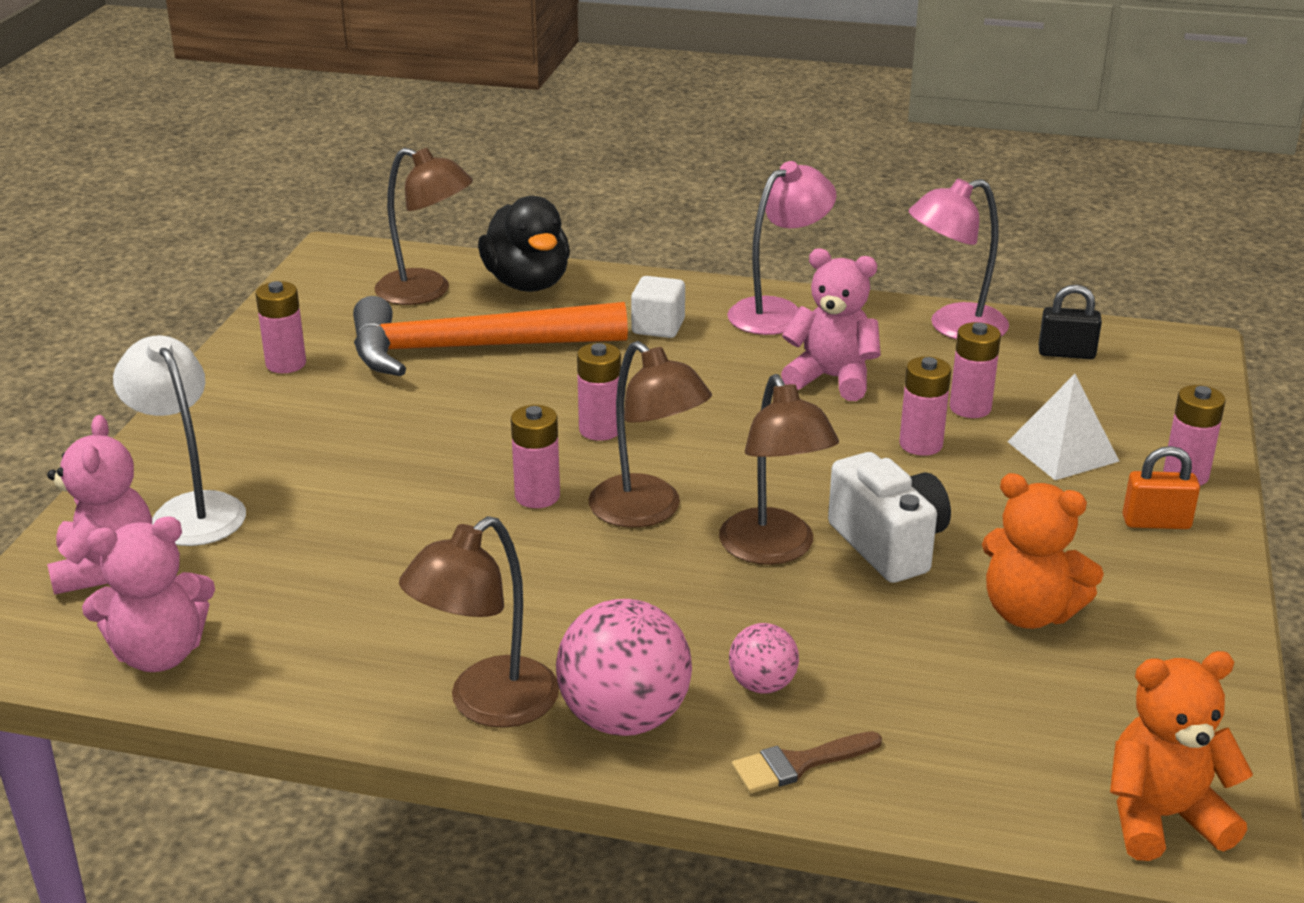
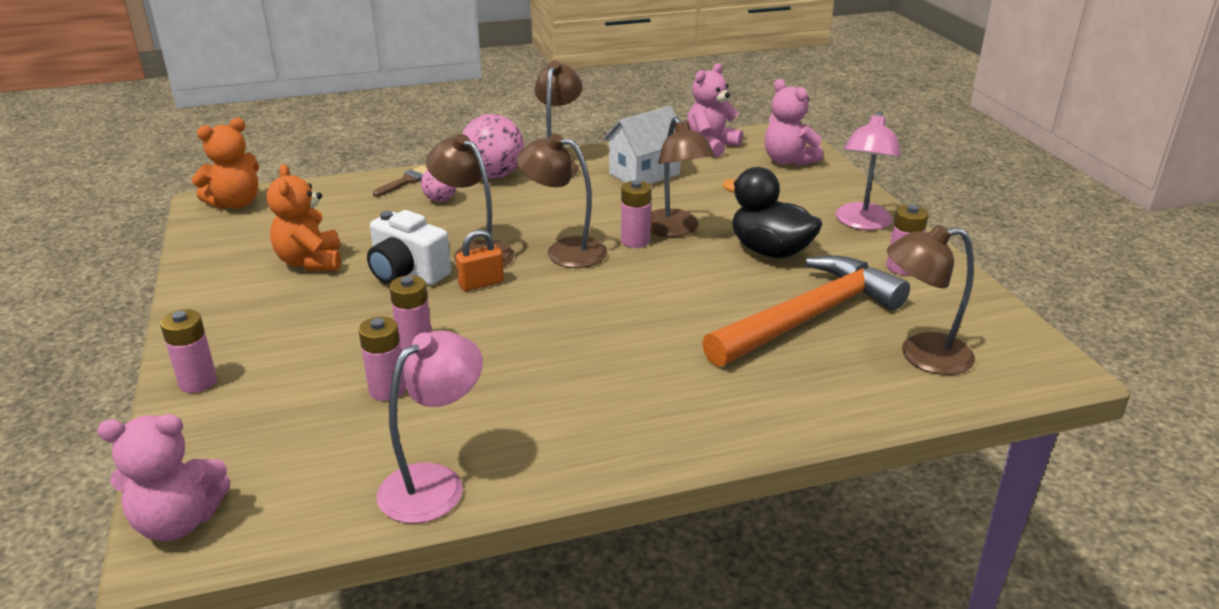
camera: 150 degrees right, 0 degrees up
white lamp [113,335,246,546] -> none
black duck [478,196,570,292] -> black duck moved to [722,167,822,258]
pink battery [577,343,621,441] -> none
white cube [631,276,685,338] -> none
pink lamp [727,161,837,335] -> pink lamp moved to [835,111,901,230]
pink teddy bear [781,248,881,401] -> pink teddy bear moved to [97,414,231,541]
orange teddy bear [982,473,1104,629] -> orange teddy bear turned 105 degrees counterclockwise [267,164,341,271]
white pyramid [1007,374,1119,480] -> none
black padlock [1038,285,1102,359] -> none
orange padlock [1122,446,1200,529] -> orange padlock moved to [456,230,504,291]
none -> white house [603,106,681,184]
none -> brown lamp [650,117,715,237]

